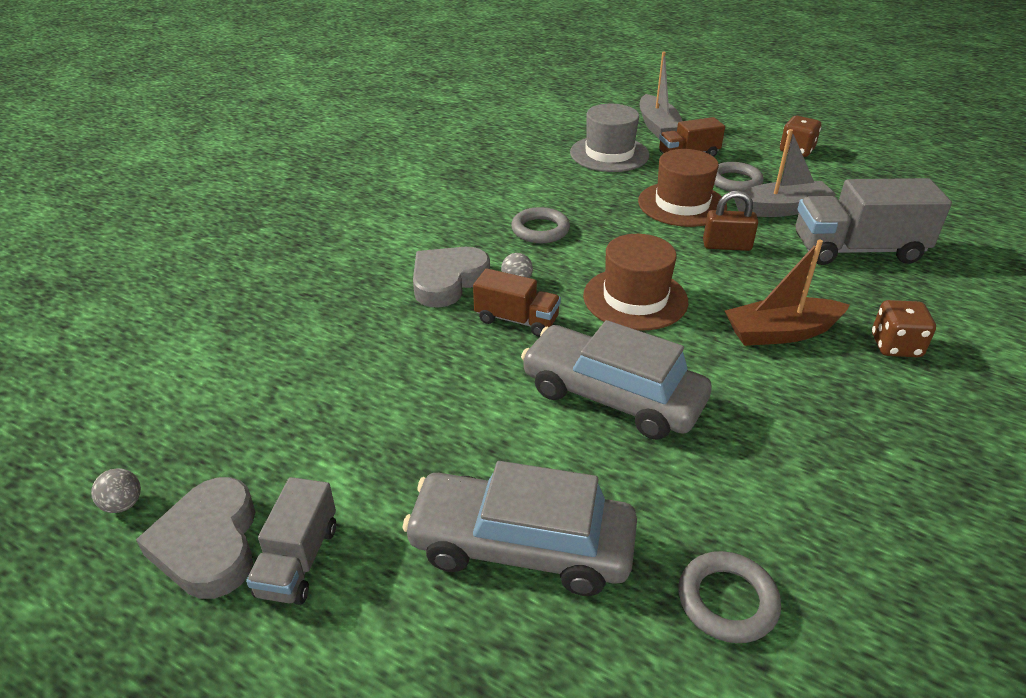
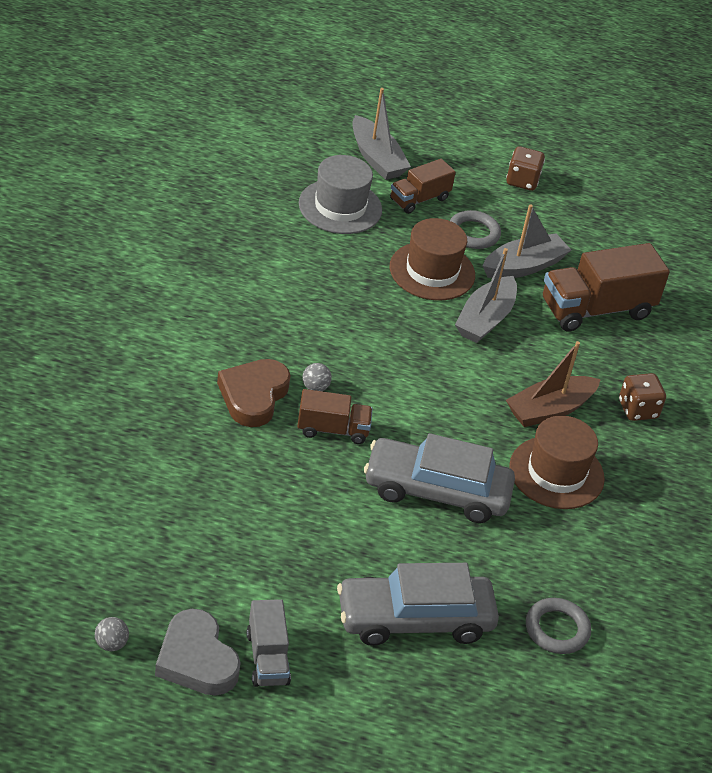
camera: 25 degrees left, 5 degrees up
grey heart [413,247,490,308] -> brown heart [217,359,291,427]
grey ring [511,207,570,243] -> none
brown hat [583,234,688,331] -> brown hat moved to [509,416,605,509]
brown padlock [703,190,758,251] -> grey boat [455,248,517,343]
grey truck [796,178,952,265] -> brown truck [543,243,670,332]

